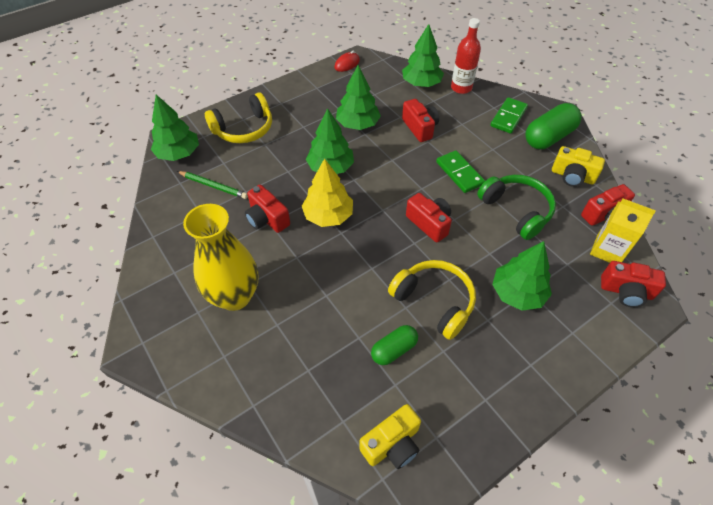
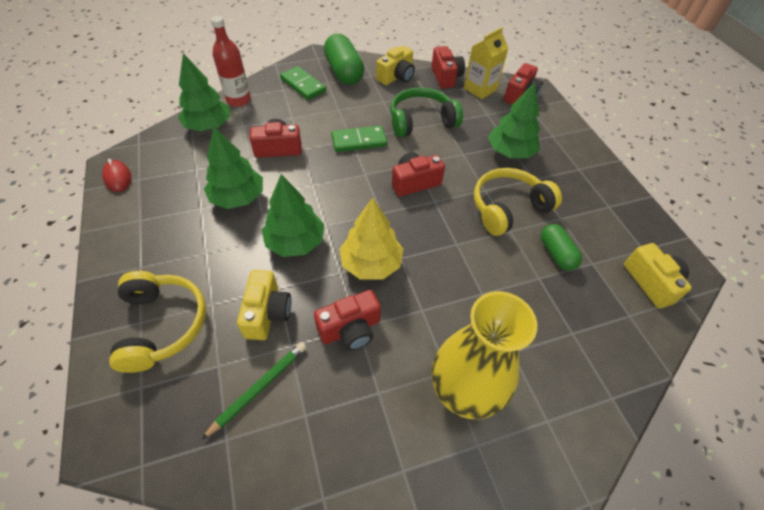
camera: 75 degrees left, 0 degrees up
green tree [151,95,199,161] -> none
none -> yellow camera [237,270,291,340]

